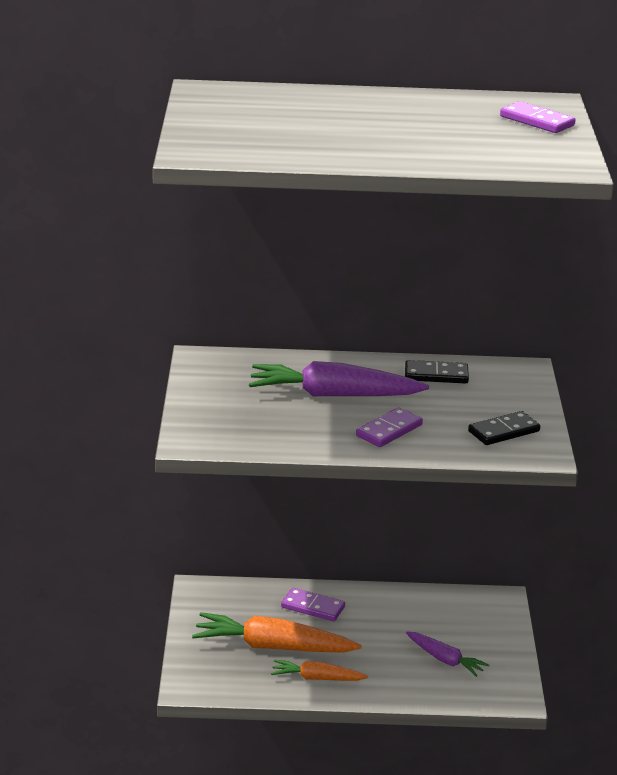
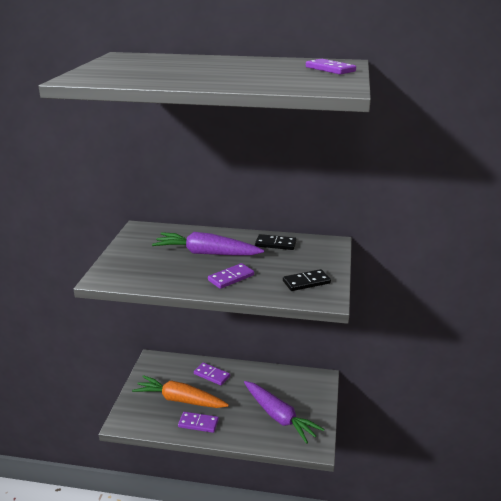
camera: 10 degrees right, 0 degrees up
orange carrot [271,660,368,681] -> purple domino [178,412,219,433]
purple carrot [406,632,489,677] -> purple carrot [244,381,324,444], size x1.78

